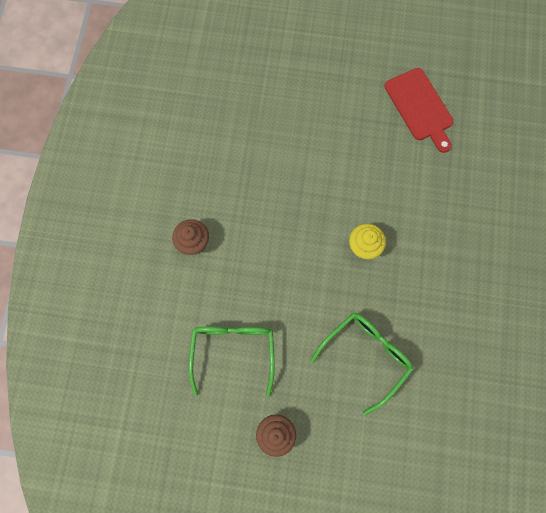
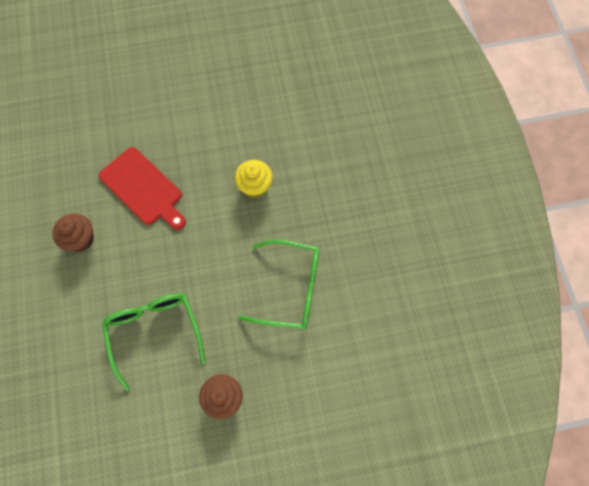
camera: 20 degrees left, 5 degrees down
green glasses [310,313,413,415] -> green glasses turned 75 degrees clockwise [238,239,319,329]
red cutting board [384,68,454,153] -> red cutting board moved to [99,147,186,230]

